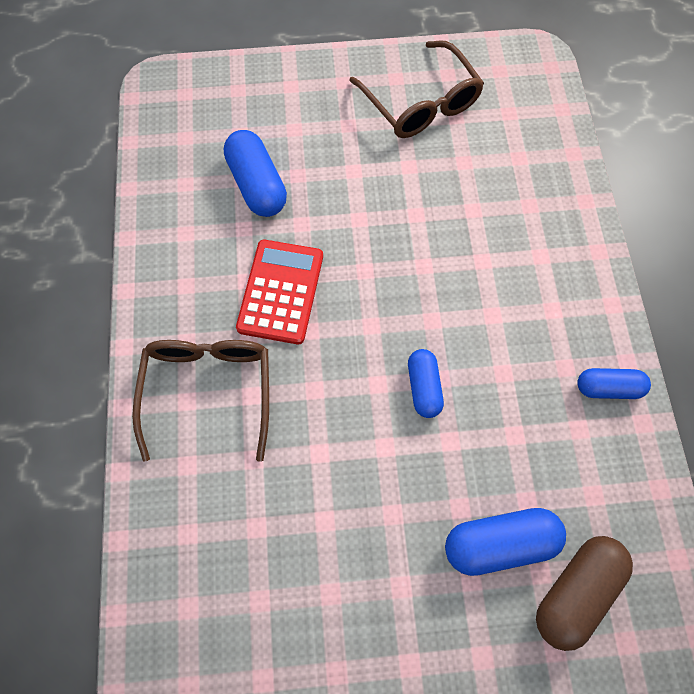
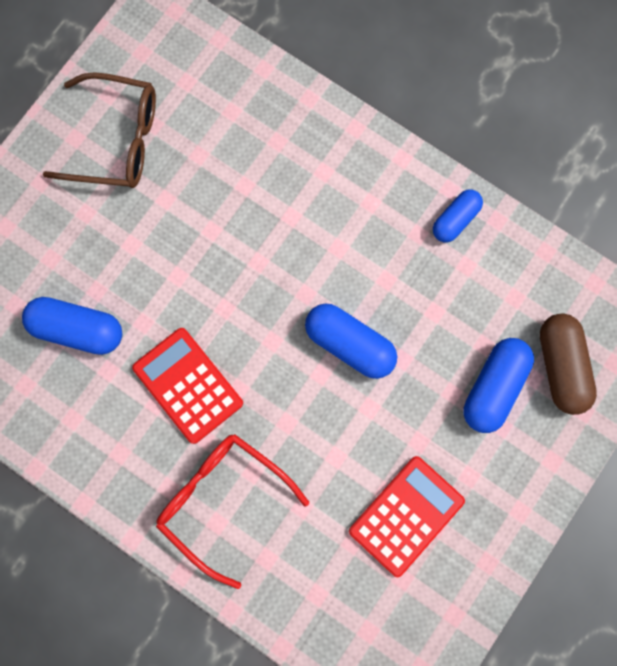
camera: 50 degrees left, 10 degrees up
brown glasses [132,340,269,462] -> red glasses [156,434,309,589]
blue capsule [408,349,444,418] -> blue capsule [305,303,397,379], size x1.56
none -> red calculator [349,456,465,577]

